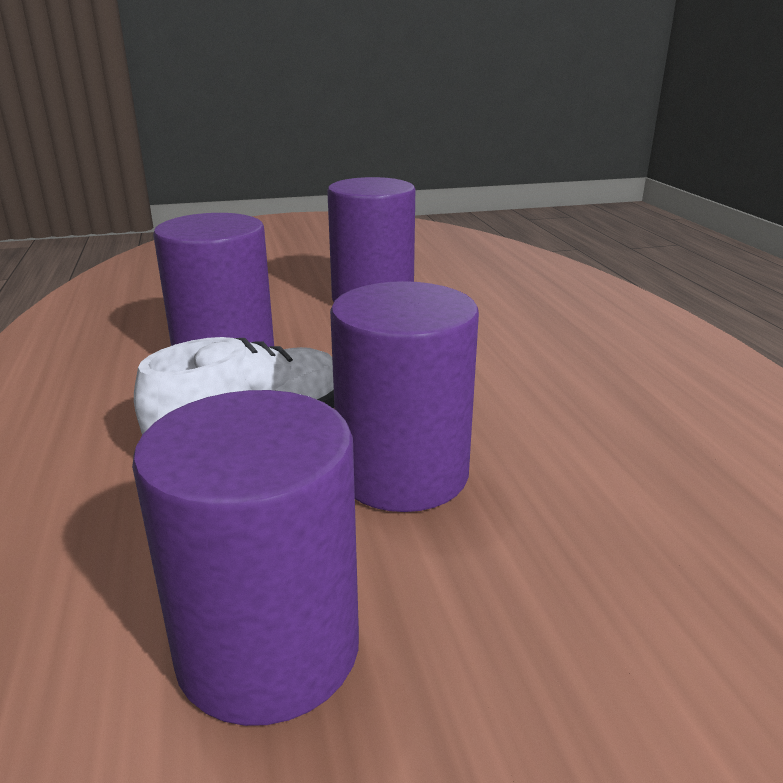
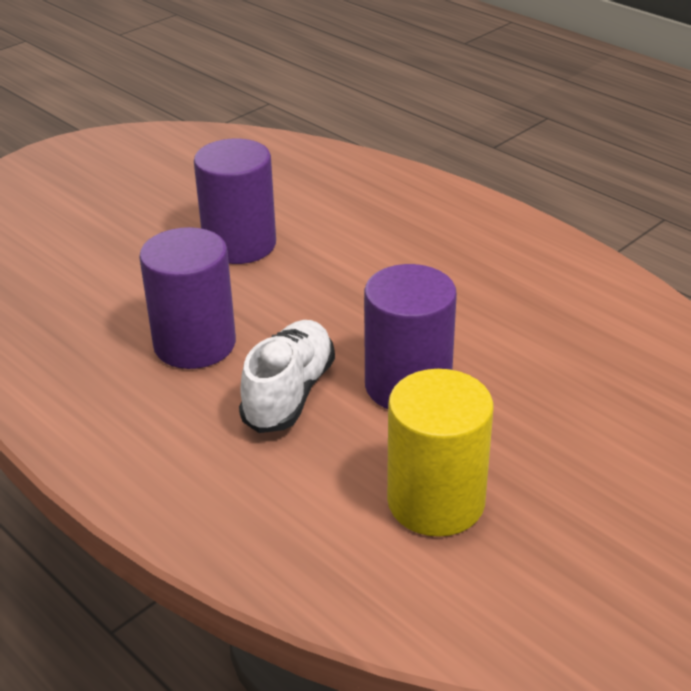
camera: 30 degrees left, 10 degrees up
purple cylinder [132,390,359,726] -> yellow cylinder [387,369,493,537]

